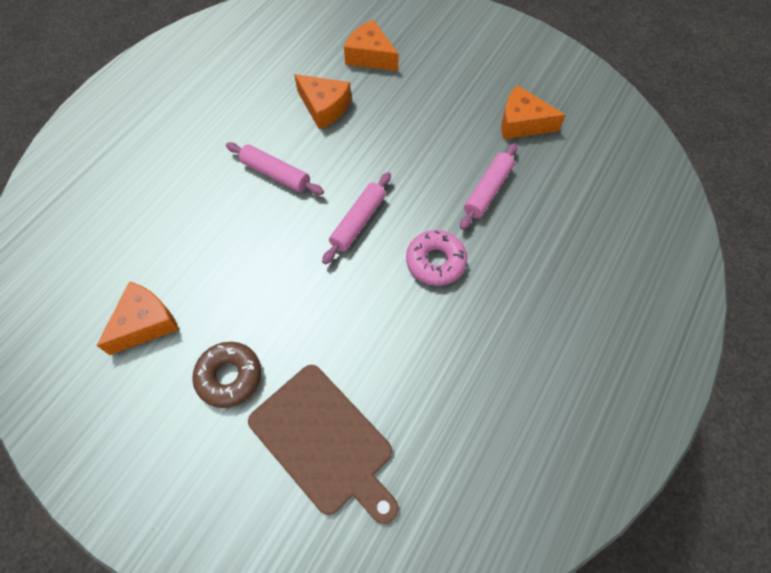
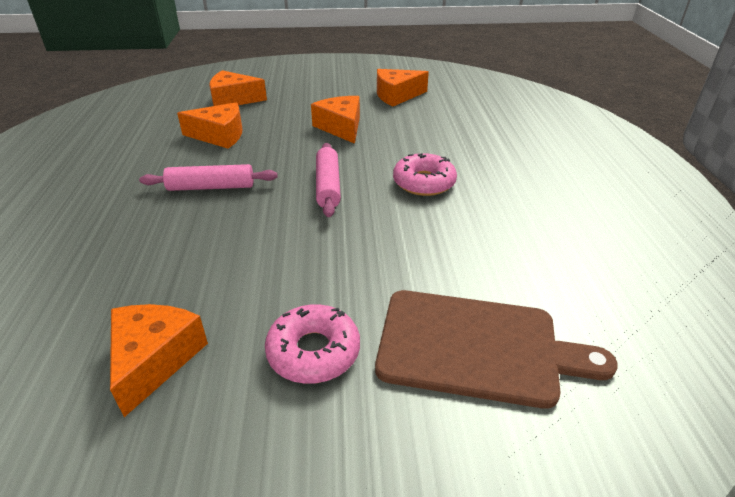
camera: 35 degrees left, 25 degrees down
brown donut [192,342,261,408] -> pink donut [265,304,360,384]
pink rolling pin [460,143,517,230] -> none
none -> orange cheese [311,96,360,144]

